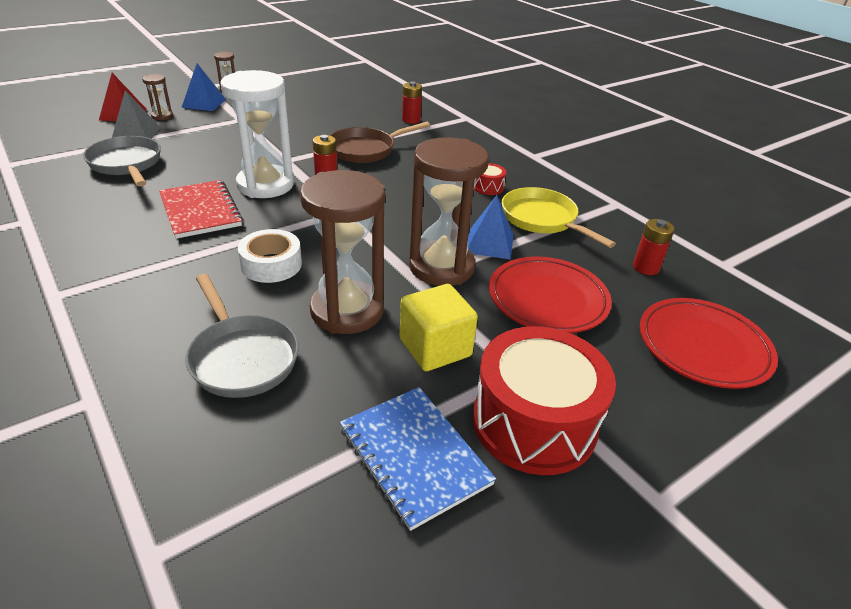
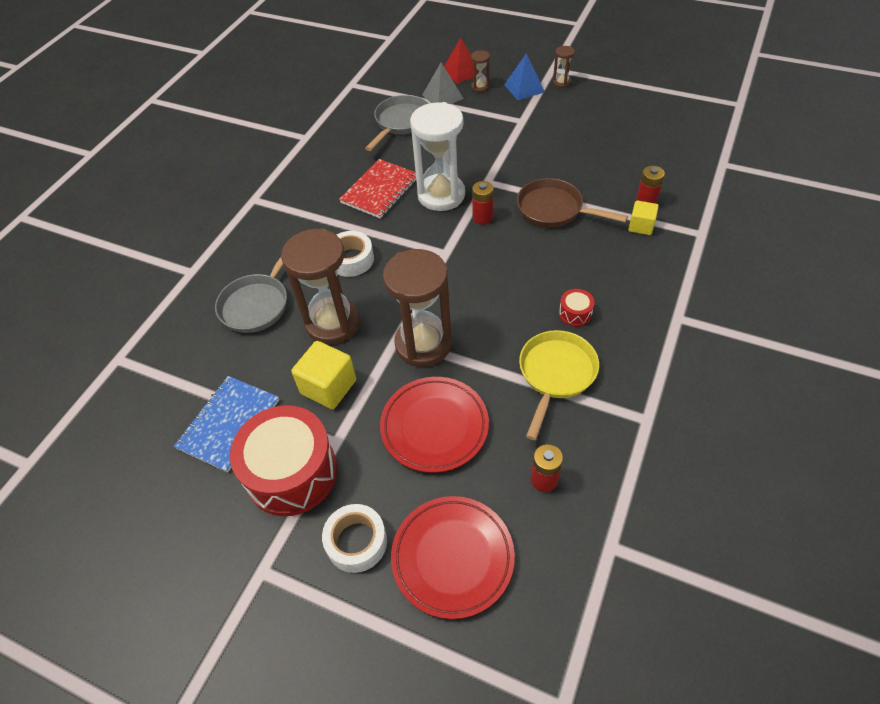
camera: 65 degrees right, 15 degrees up
blue pyramid [468,195,514,260] -> none
none -> white tape [322,504,387,573]
none -> yellow cube [629,200,659,235]

